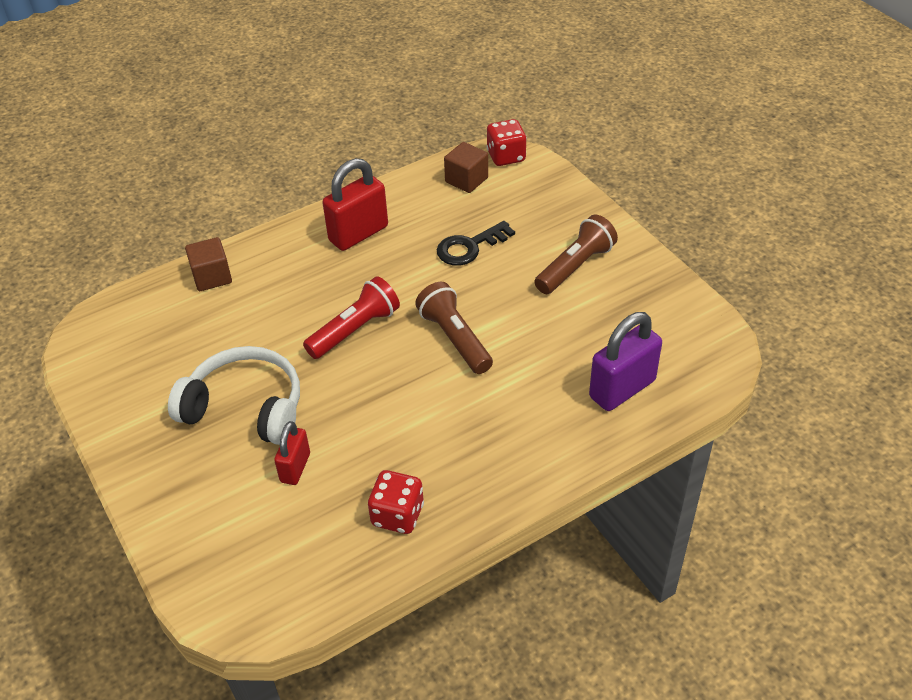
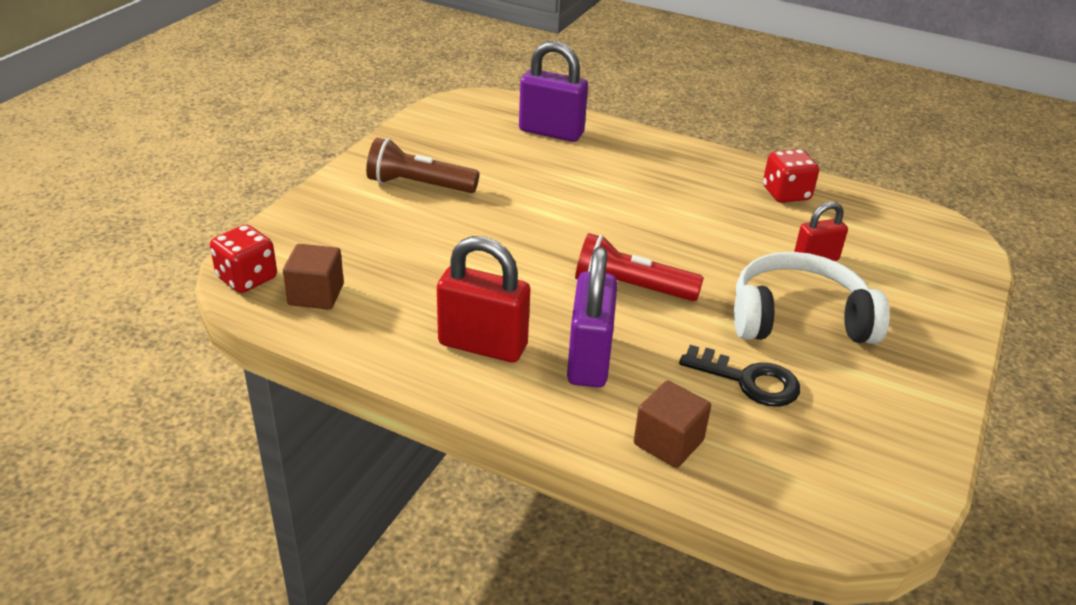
camera: 125 degrees left, 10 degrees down
white headphones [168,346,300,445] -> white headphones turned 105 degrees clockwise [734,252,890,344]
brown flashlight [415,282,493,374] -> none
black key [437,221,515,266] -> black key moved to [679,345,800,407]
none -> purple padlock [567,247,617,388]

